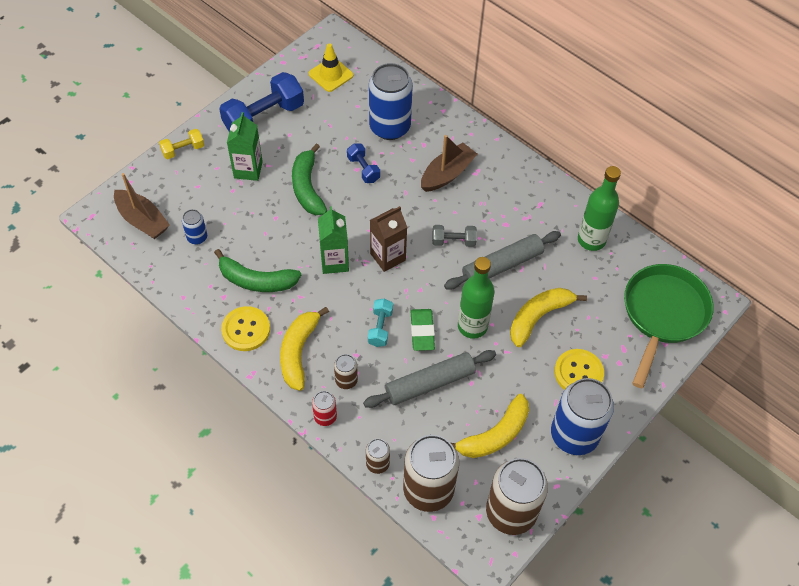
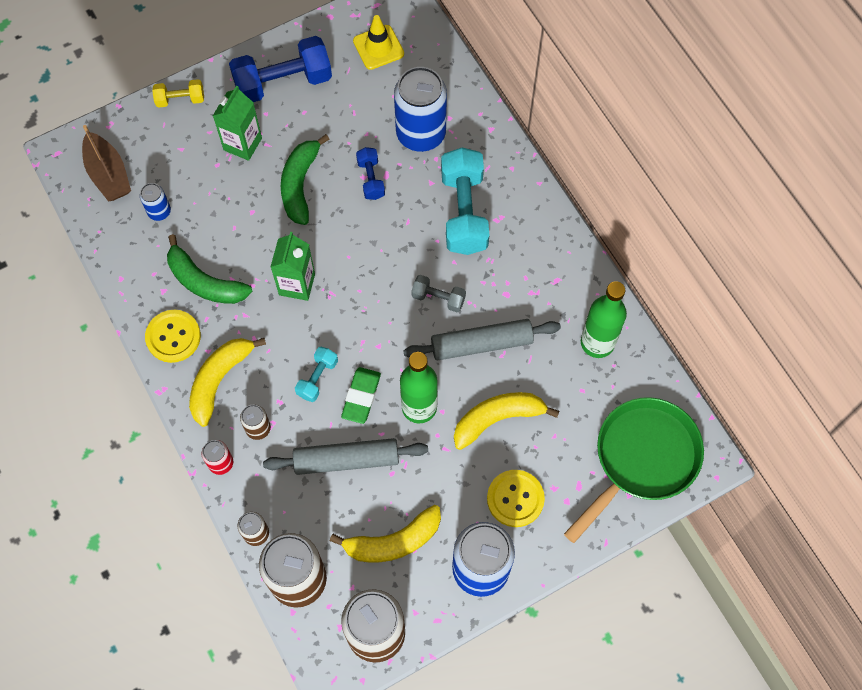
camera: 20 degrees right, 10 degrees up
brown carton [370,206,407,272] -> none
brown boat [421,135,477,192] -> turquoise dumbbell [441,148,490,255]

